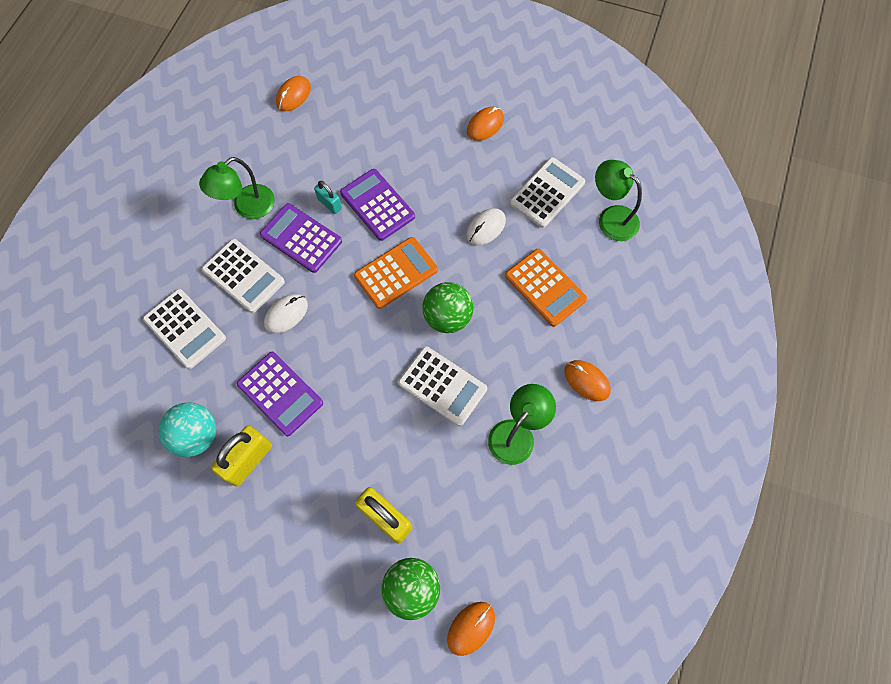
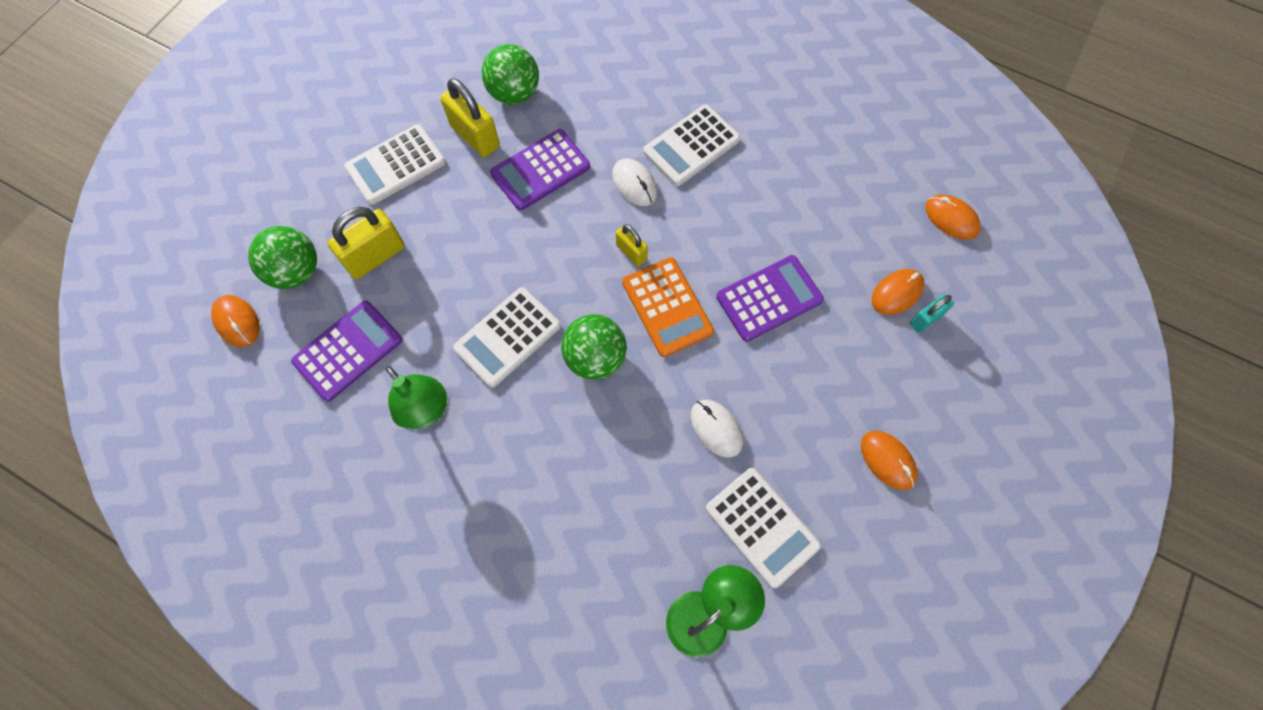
camera: 100 degrees right, 0 degrees up
white calculator [143,289,226,369] -> white calculator moved to [344,124,446,205]
turquoise ball [158,402,216,457] -> green ball [482,44,539,105]
green lamp [199,157,275,219] -> none
purple calculator [260,203,342,273] -> purple calculator moved to [291,300,403,402]
turquoise padlock [314,181,342,214] -> turquoise padlock moved to [910,294,954,333]
orange calculator [505,249,587,327] -> none
orange mouse [564,360,611,401] -> orange mouse moved to [872,269,925,315]
none -> yellow padlock [616,224,648,266]

